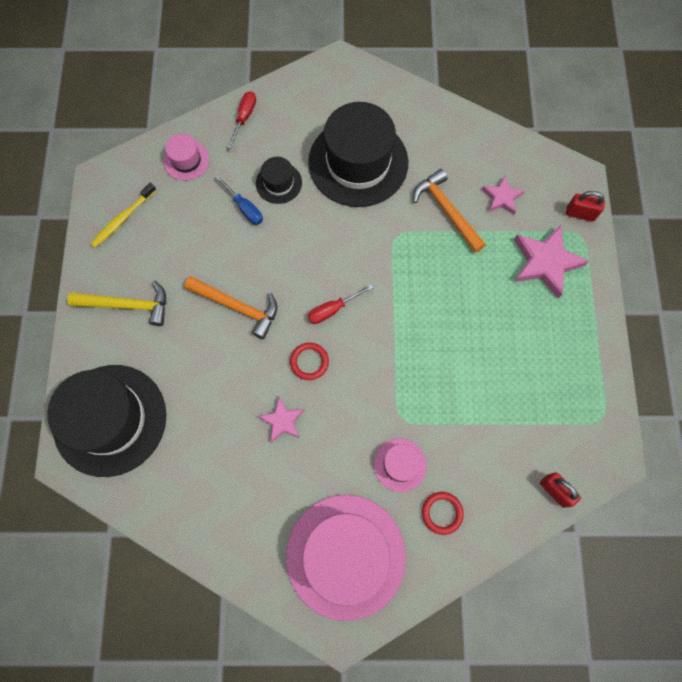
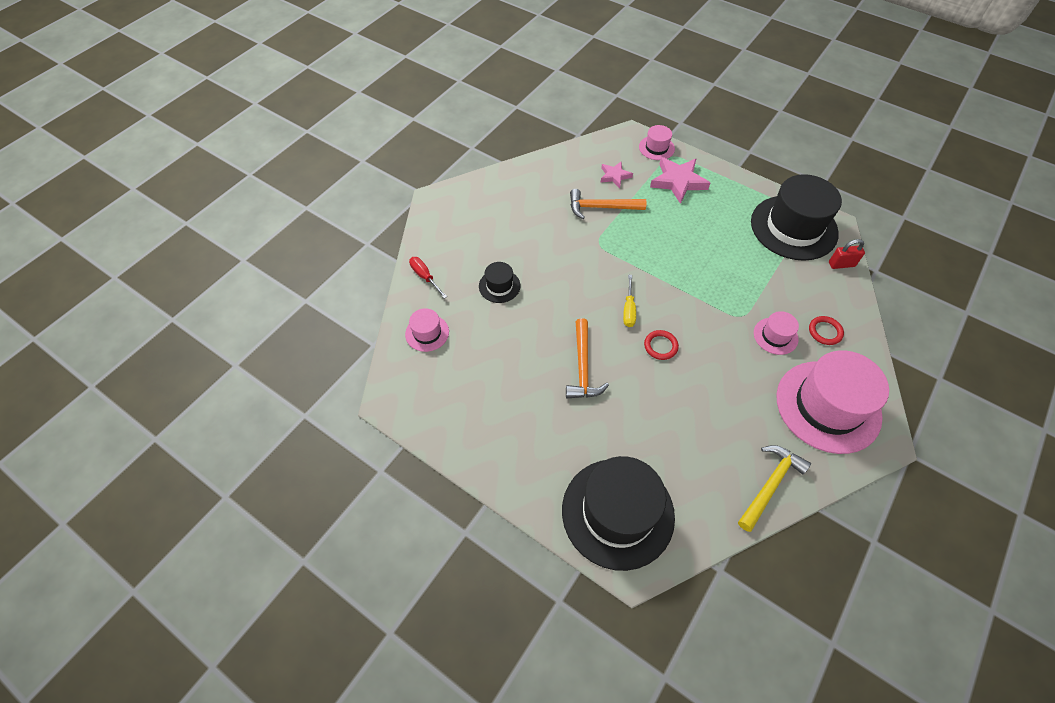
camera: 55 degrees left, 15 degrees down
yellow hammer [67,280,166,326] -> yellow hammer moved to [738,445,811,532]
yellow toothbrush [90,183,156,248] -> none
orange hammer [184,276,277,339] -> orange hammer turned 120 degrees clockwise [566,318,609,398]
blue screwdriver [215,175,263,225] -> none
pink star [258,397,304,443] -> none
black hat [308,102,408,207] -> black hat moved to [751,174,842,261]
red screwdriver [308,284,373,324] -> yellow screwdriver [623,275,636,327]
red padlock [566,191,605,221] -> pink hat [639,125,675,160]

